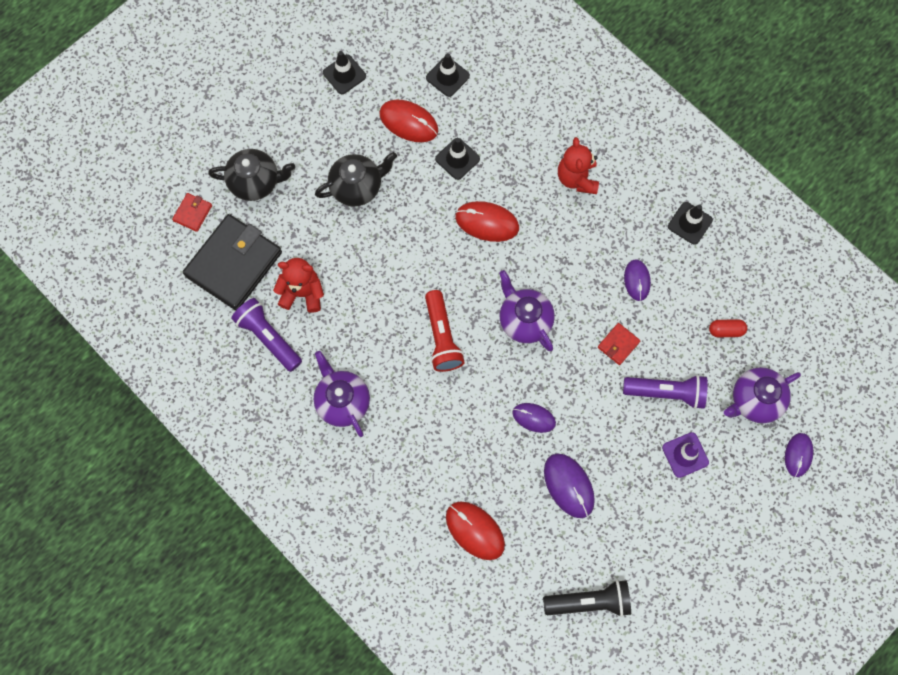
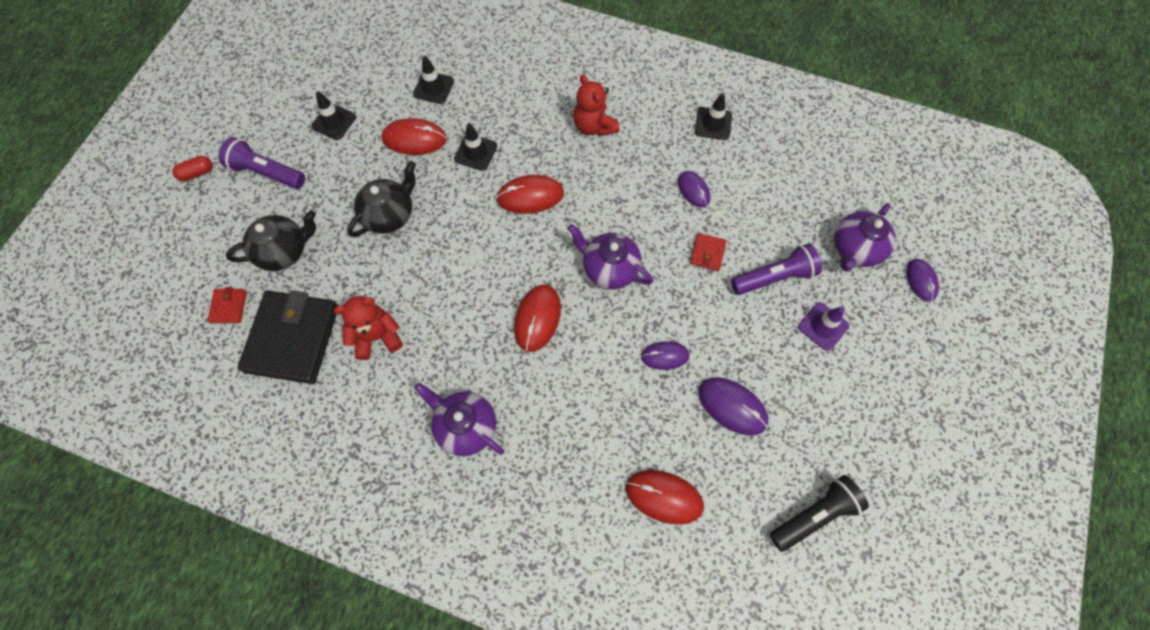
camera: 25 degrees left, 5 degrees down
purple flashlight [231,298,302,372] -> purple flashlight moved to [219,137,305,189]
red flashlight [425,290,465,372] -> red mouse [514,284,561,352]
red capsule [709,319,747,337] -> red capsule moved to [172,156,212,181]

